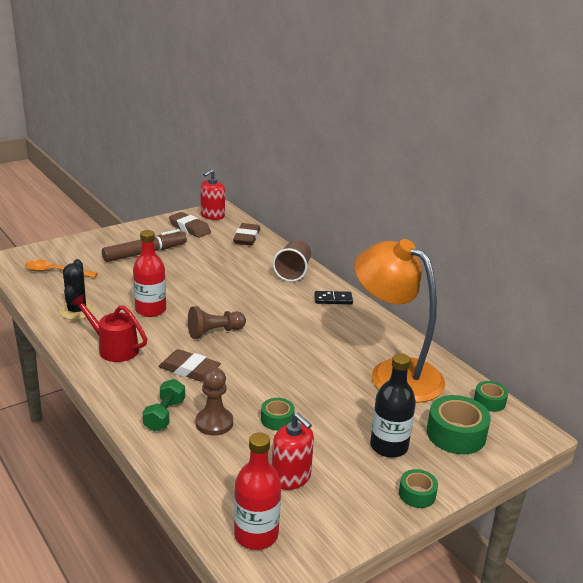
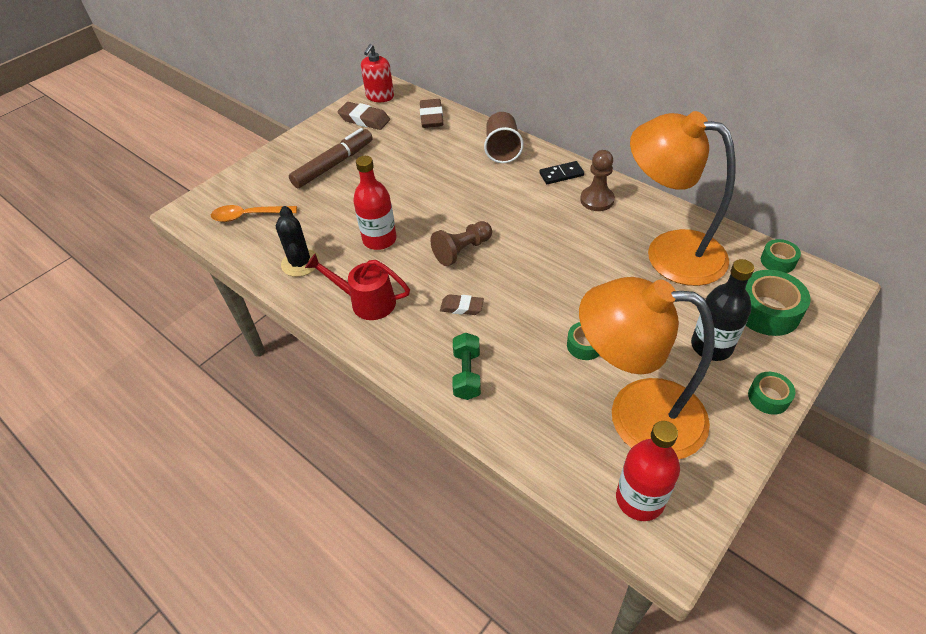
camera: 10 degrees left, 20 degrees up
brown eraser [159,349,221,382] -> brown eraser [440,294,484,315], size x0.64
brown pawn [196,368,233,435] -> brown pawn moved to [580,150,615,211]
red soap dispenser [272,413,314,490] -> orange lamp [579,277,715,459]

